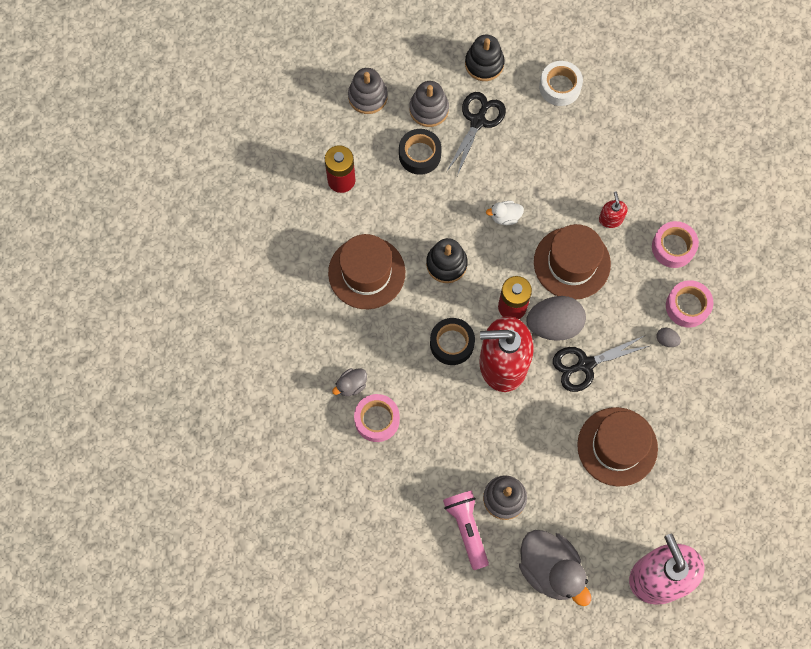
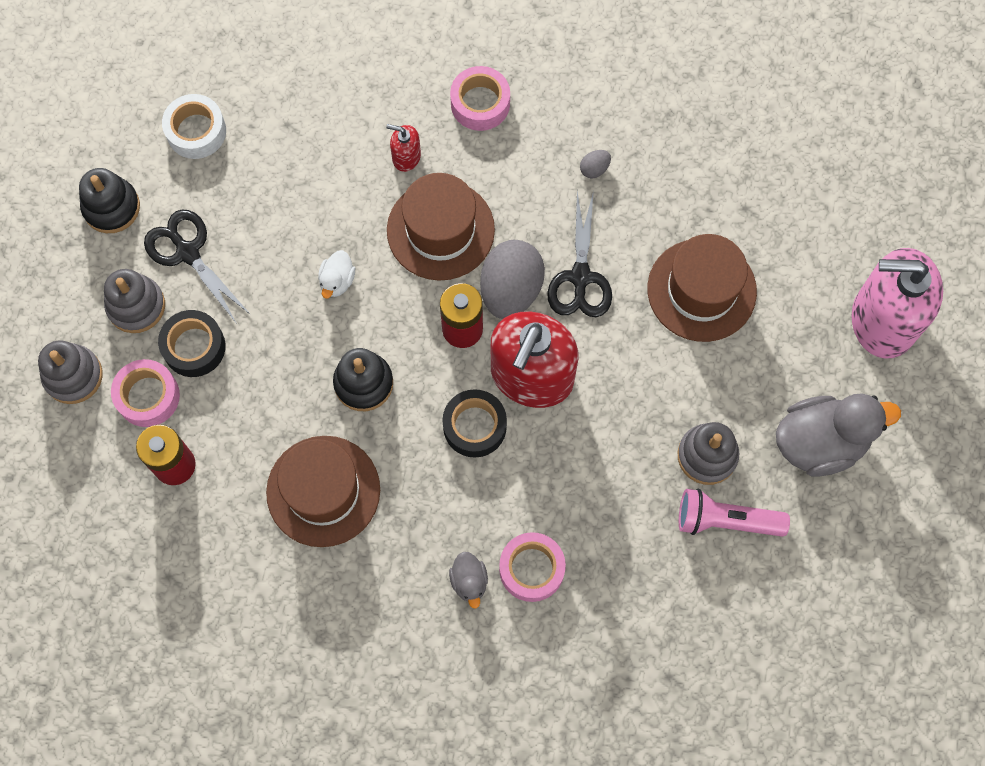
camera: 65 degrees left, 0 degrees up
pink tape [666,280,713,328] -> pink tape moved to [111,359,180,427]

